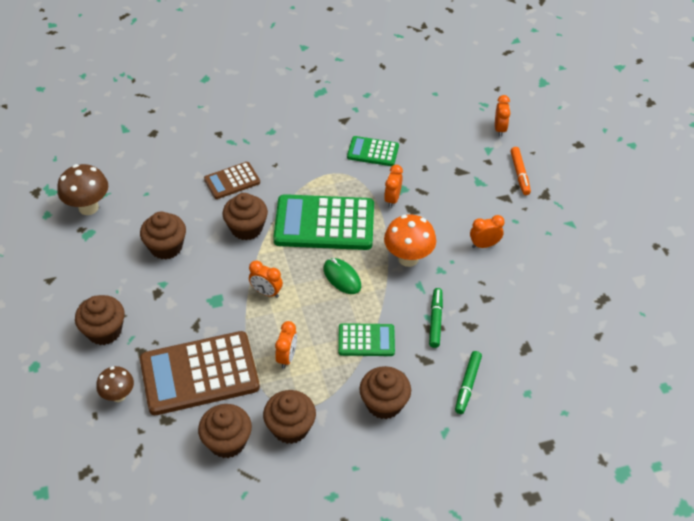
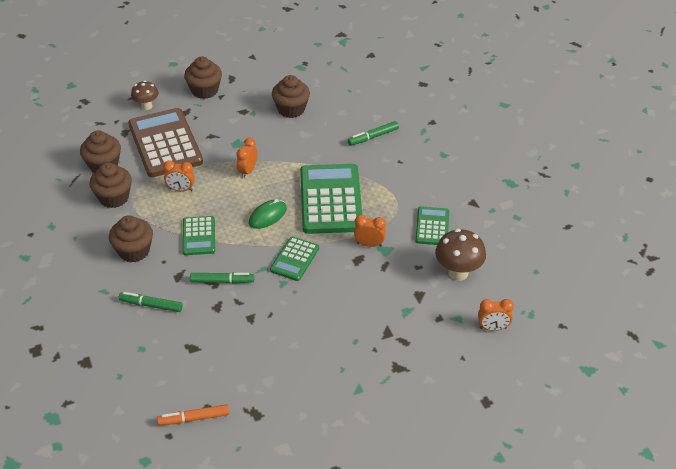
camera: 85 degrees right, 5 degrees down
brown mushroom [57,164,108,215] -> brown mushroom moved to [435,229,486,281]
brown calculator [204,162,260,199] -> green marker [348,121,399,146]
brown cupcake [223,193,268,240] -> none
orange mushroom [384,214,436,267] -> green calculator [270,237,319,281]
orange clock [470,215,505,248] -> none
orange marker [510,147,531,195] -> orange marker moved to [157,404,229,425]

